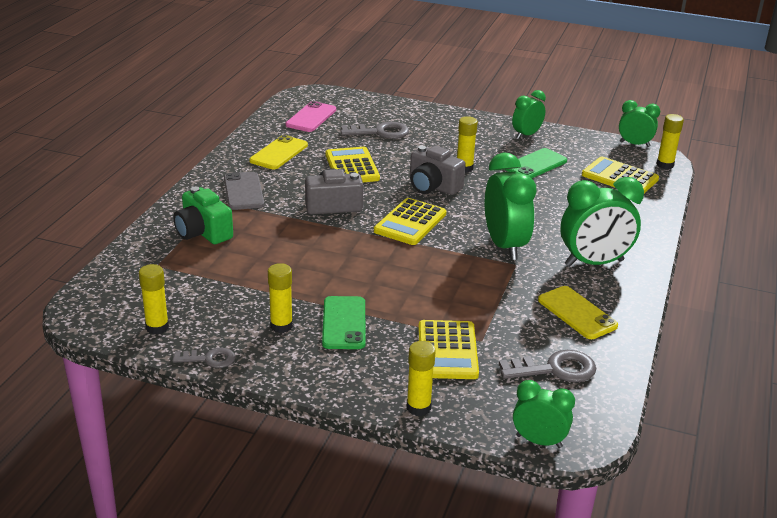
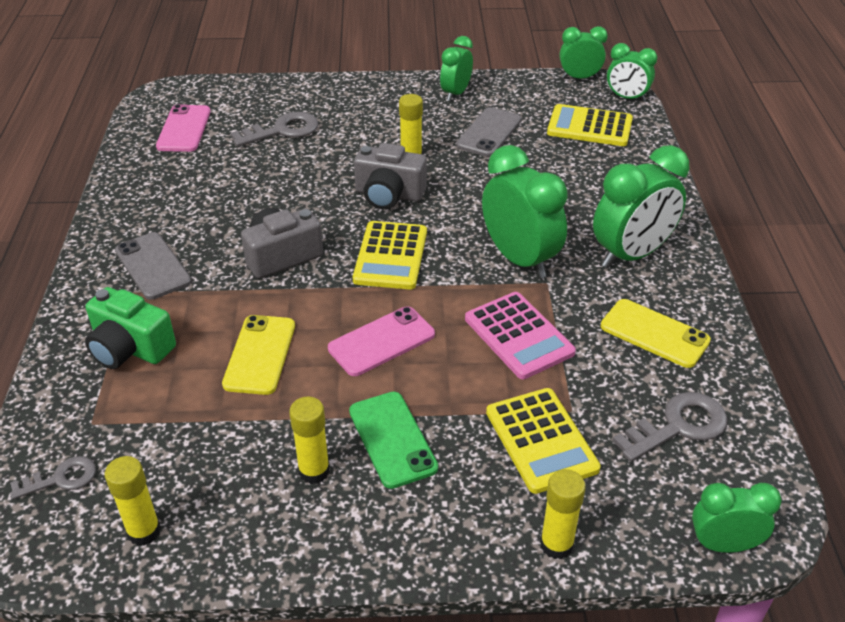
camera: 20 degrees left, 10 degrees up
grey key [173,348,235,368] -> grey key moved to [10,456,96,500]
yellow phone [249,135,308,169] -> yellow phone moved to [222,315,295,395]
yellow calculator [325,147,380,182] -> none
green phone [505,148,567,178] -> grey phone [456,107,521,157]
yellow glue stick [656,114,684,169] -> green clock [607,43,657,102]
none -> pink phone [328,306,435,376]
none -> pink calculator [465,292,576,379]

